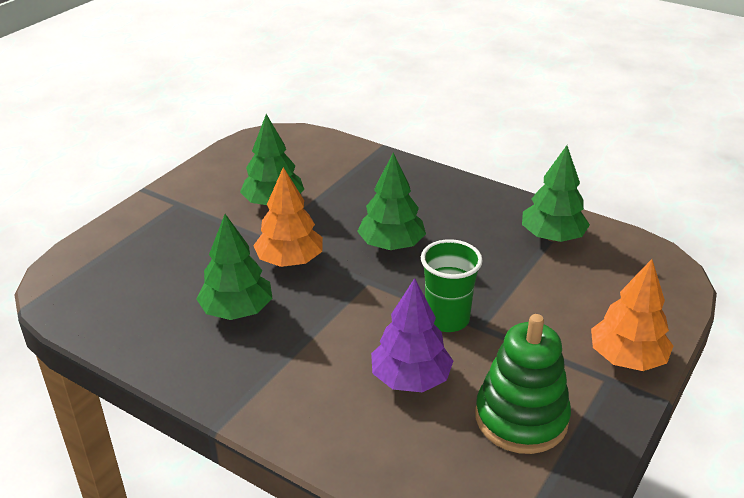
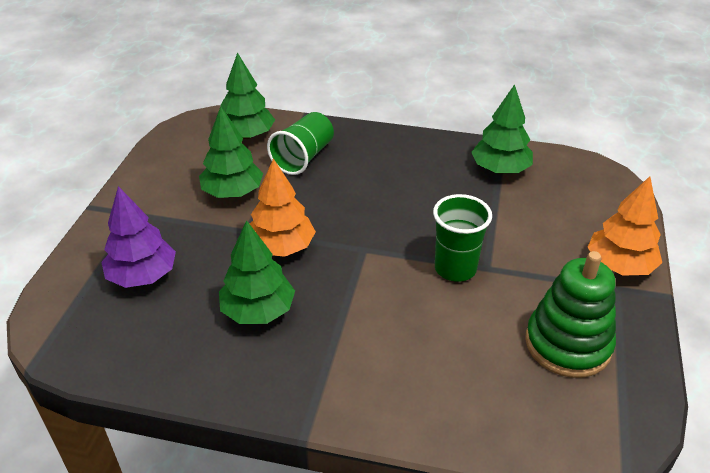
camera: 20 degrees left, 5 degrees up
green tree [357,152,426,250] -> green tree moved to [221,52,275,139]
purple tree [371,278,453,392] -> purple tree moved to [101,186,176,288]
none -> green cup [267,112,334,175]

